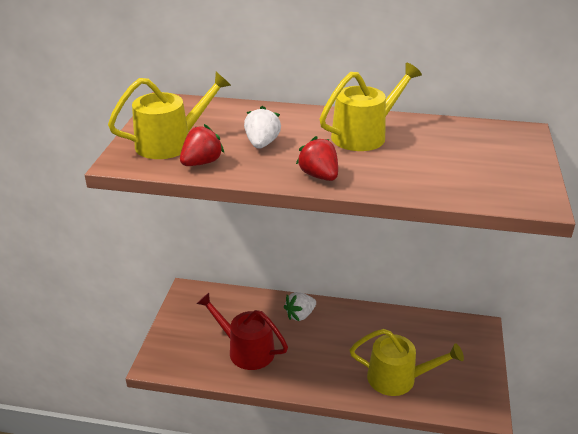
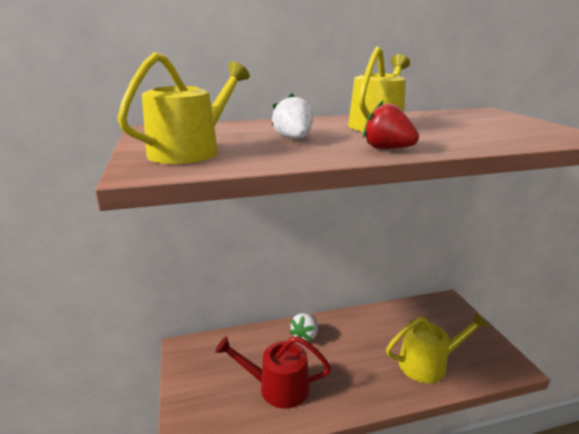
camera: 25 degrees left, 10 degrees down
red strawberry [180,124,224,166] -> none

